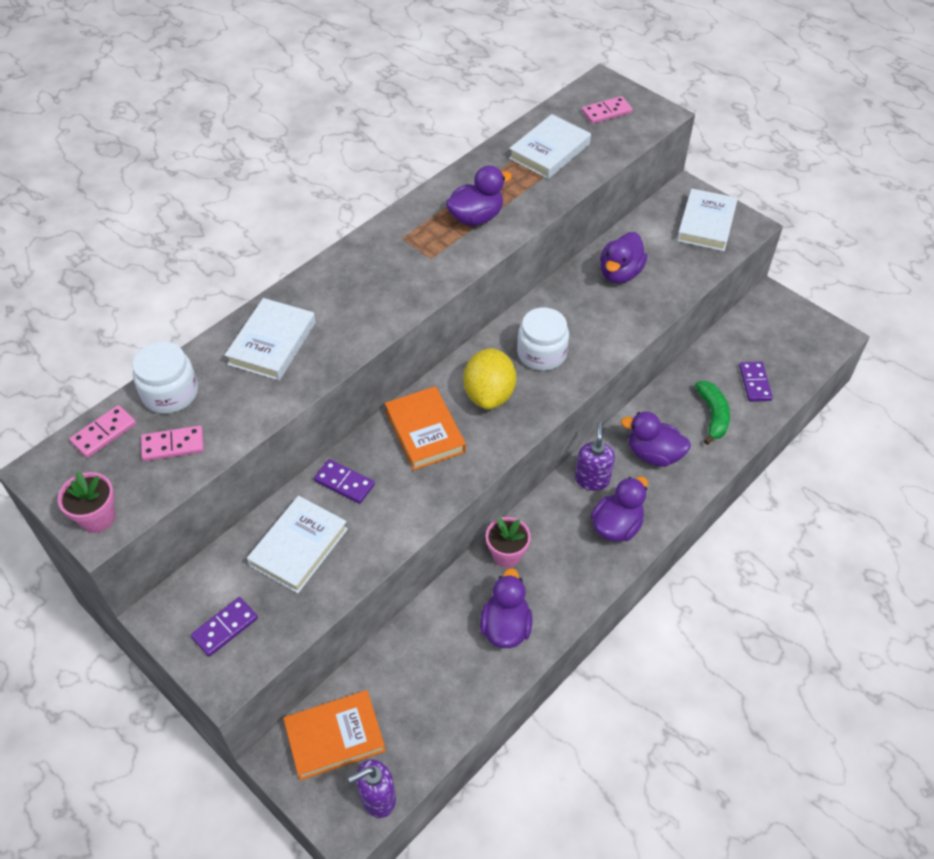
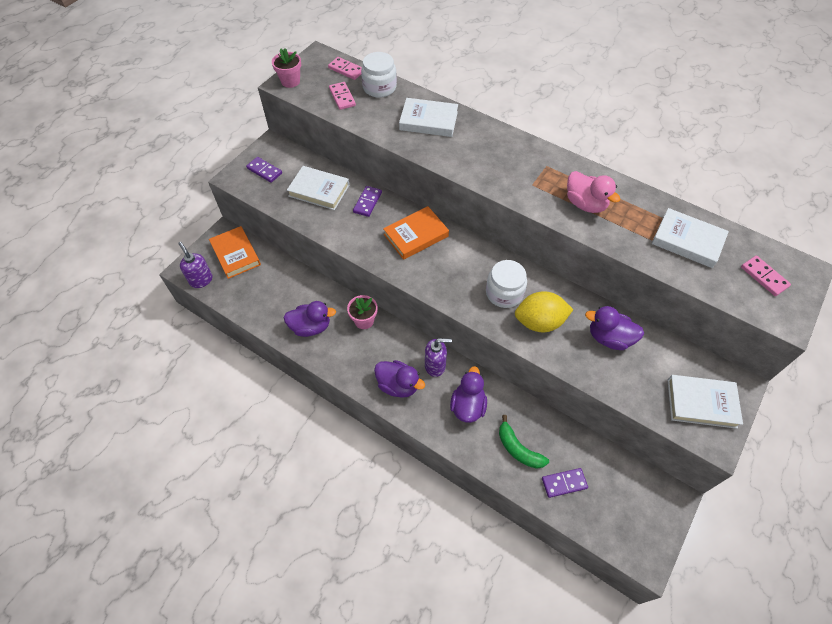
camera: 80 degrees right, 5 degrees up
purple duck [446,165,512,226] -> pink duck [567,171,620,213]
yellow lemon [463,348,516,409] -> yellow lemon moved to [515,291,574,332]
green banana [695,381,730,445] -> green banana turned 60 degrees clockwise [499,415,549,469]

